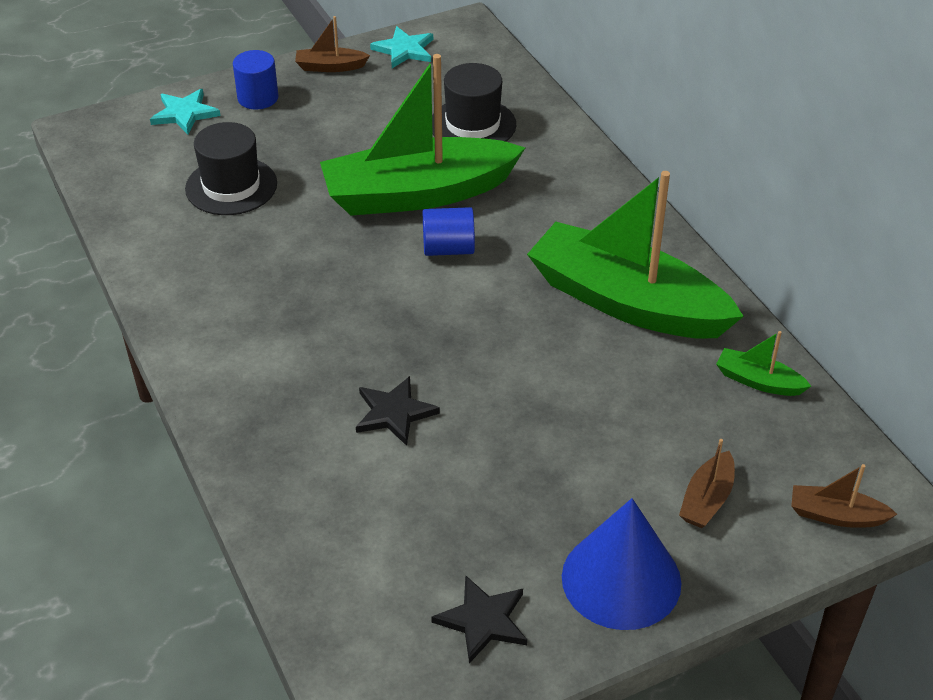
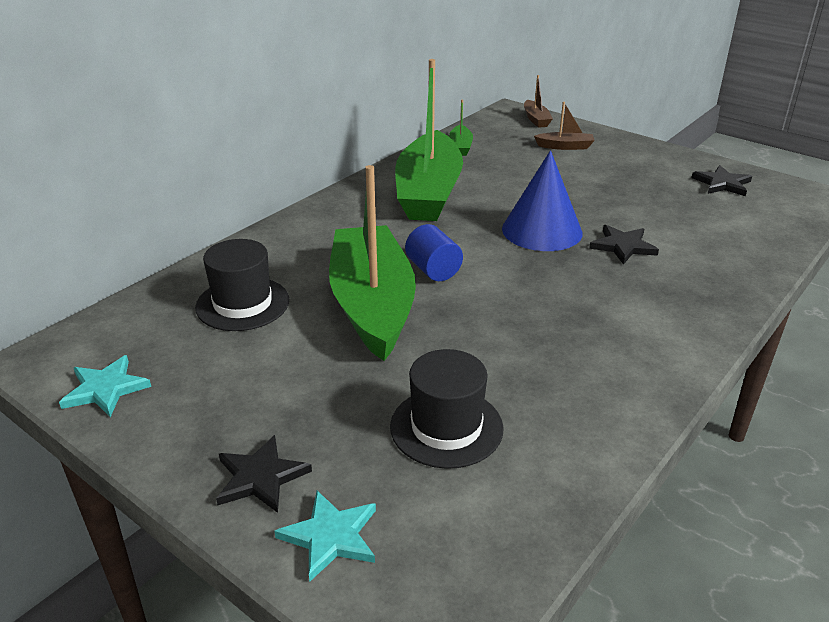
camera: 115 degrees left, 10 degrees down
blue cylinder [233,50,279,109] -> black star [216,435,312,513]
brown boat [295,16,370,72] -> none
green boat [320,54,525,216] -> green boat turned 150 degrees counterclockwise [329,165,416,361]
blue cone [562,498,681,630] -> blue cone moved to [502,150,583,251]

